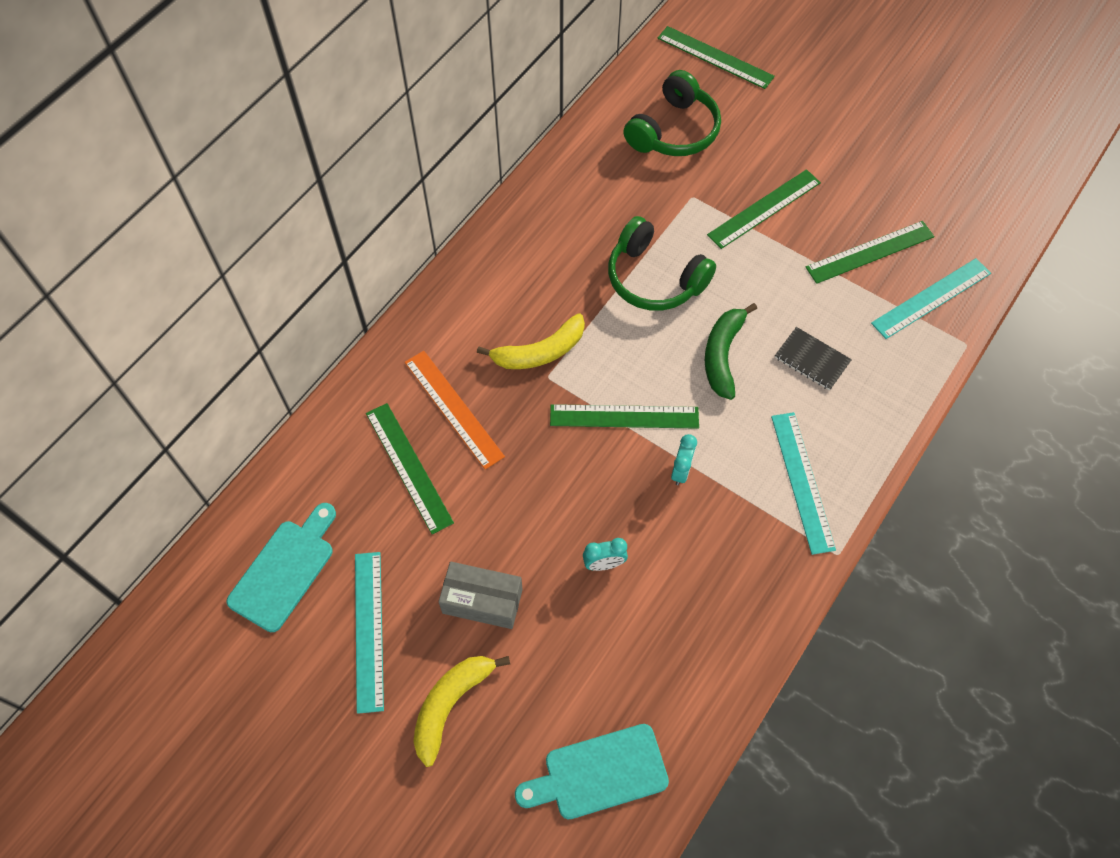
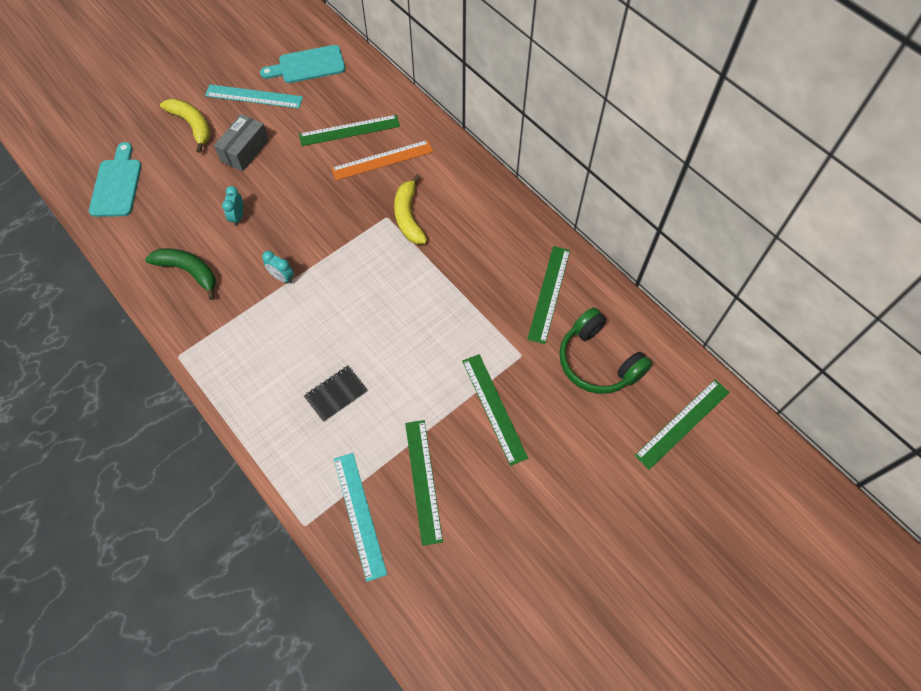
camera: 105 degrees right, 0 degrees up
turquoise cutting board [226,503,336,632] -> turquoise cutting board turned 120 degrees clockwise [260,45,345,83]
green ruler [550,404,699,429] -> green ruler moved to [527,246,570,344]
green headphones [608,216,716,311] -> none
green banana [705,303,757,400] -> green banana moved to [145,248,216,300]
turquoise ruler [771,412,836,555] -> none

